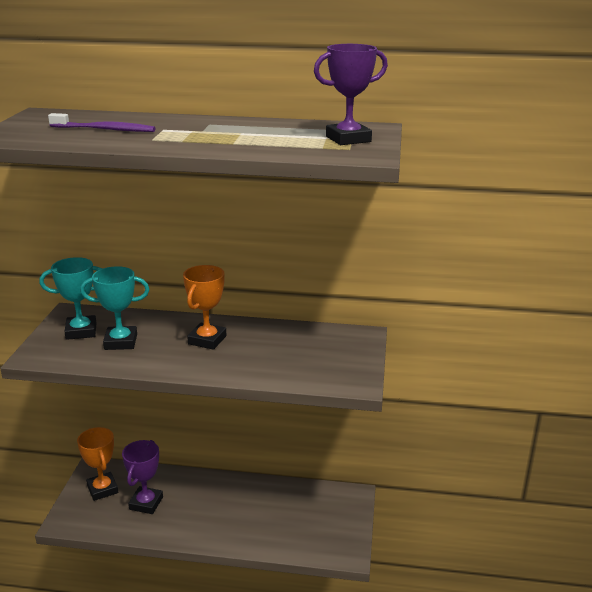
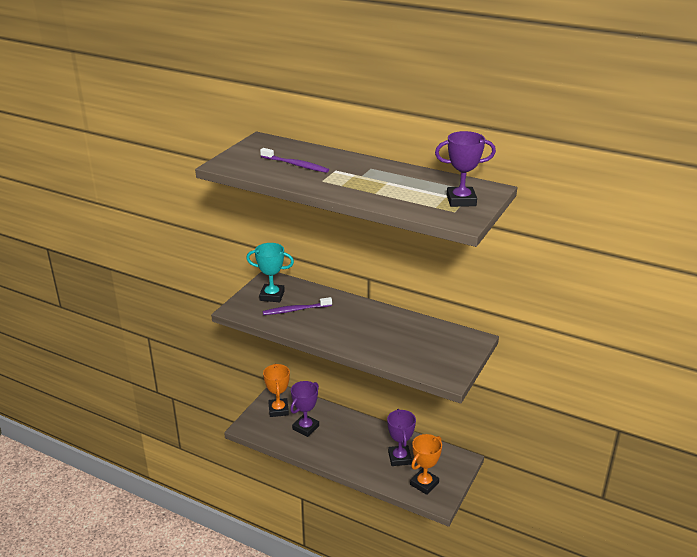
camera: 20 degrees right, 5 degrees up
turquoise trophy [80,266,150,350] -> purple toothbrush [262,297,332,315]
orange trophy [183,265,226,350] -> orange trophy moved to [410,434,442,495]
none -> purple trophy [387,409,416,466]

